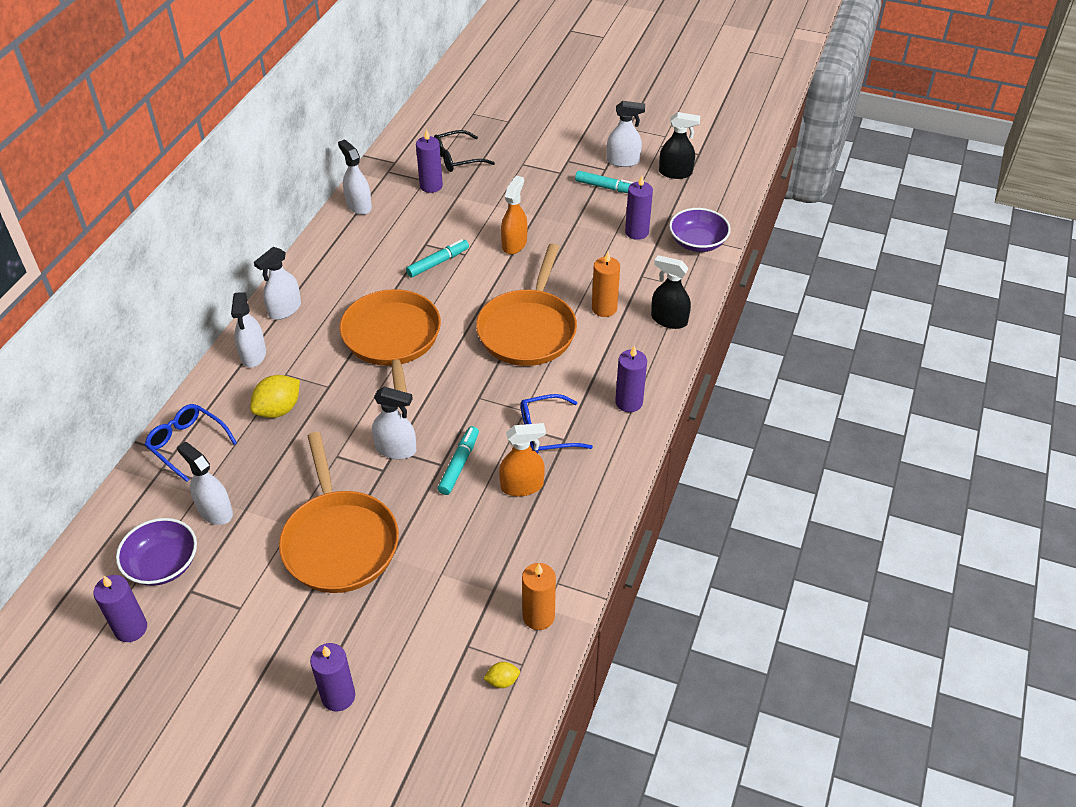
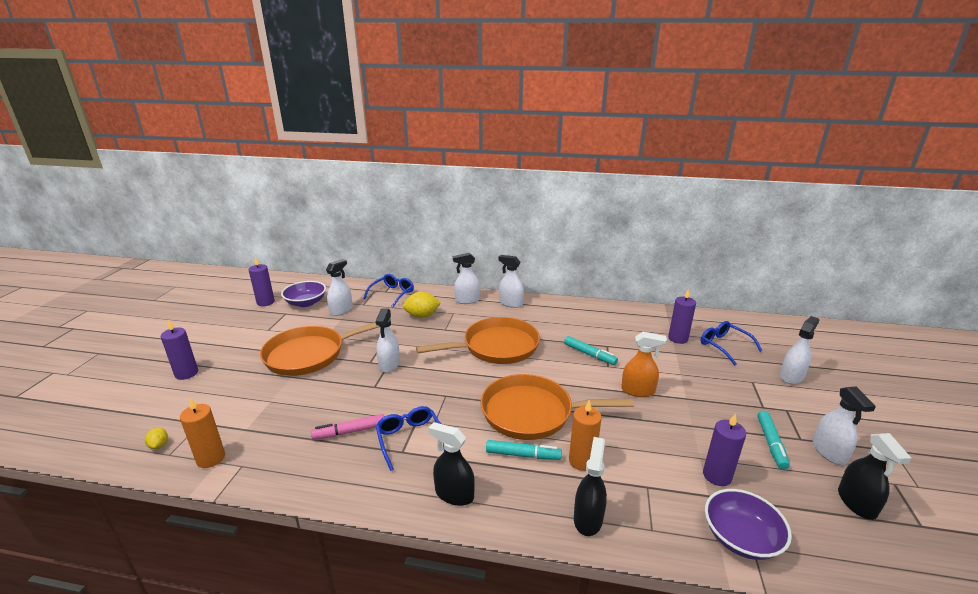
camera: 80 degrees right, 20 degrees down
yellow lemon [250,375,300,418] -> yellow lemon turned 45 degrees counterclockwise [403,292,441,318]
white spray bottle [338,139,372,215] -> white spray bottle moved to [780,316,819,384]
black glasses [434,130,495,172] -> blue glasses [701,321,763,365]
turquoise marker [438,426,479,495] -> turquoise marker moved to [486,440,562,460]
orange spray bottle [499,423,546,496] -> pink marker [311,414,384,440]
purple candle [615,346,647,412] -> black spray bottle [429,422,475,506]

